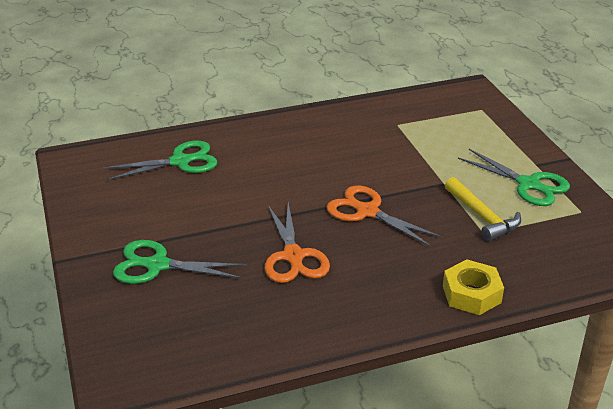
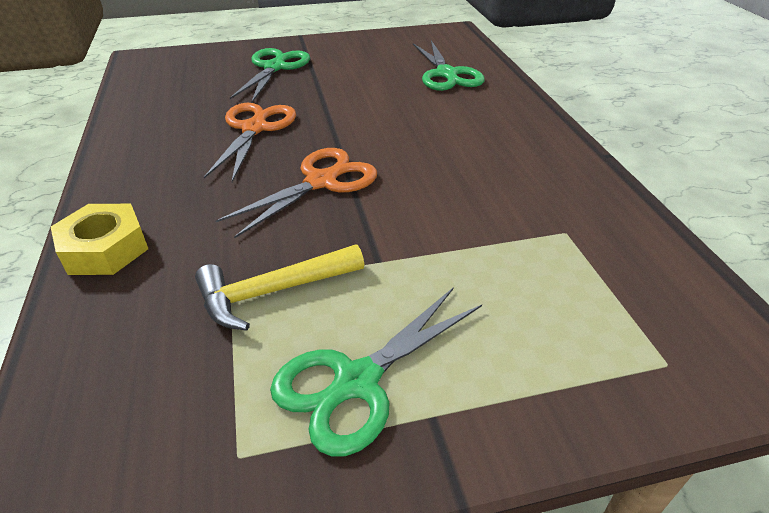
camera: 95 degrees right, 5 degrees up
orange scissors [265,203,330,283] -> orange scissors turned 105 degrees clockwise [204,103,296,182]

